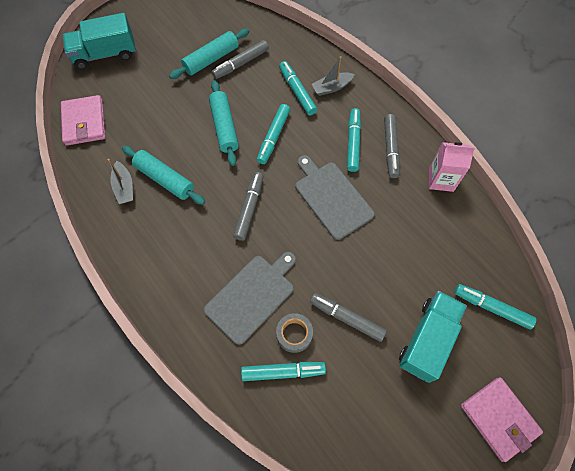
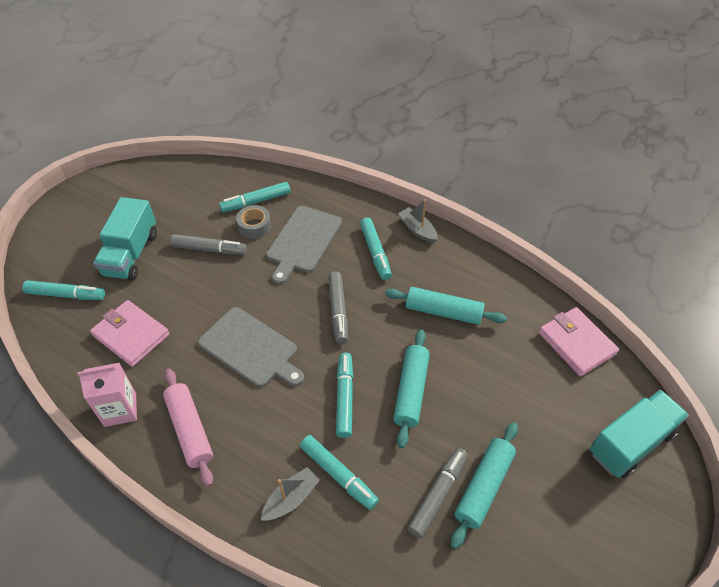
camera: 160 degrees right, 15 degrees down
grey boat [108,159,133,204] -> grey boat moved to [398,199,438,243]
turquoise rolling pin [209,80,239,166] -> turquoise rolling pin turned 45 degrees clockwise [393,329,430,448]
turquoise marker [347,108,361,172] -> turquoise marker moved to [360,218,392,280]
grey marker [384,114,400,178] -> pink rolling pin [163,369,213,487]
pink wallet [461,377,543,462] -> pink wallet moved to [90,300,169,367]

